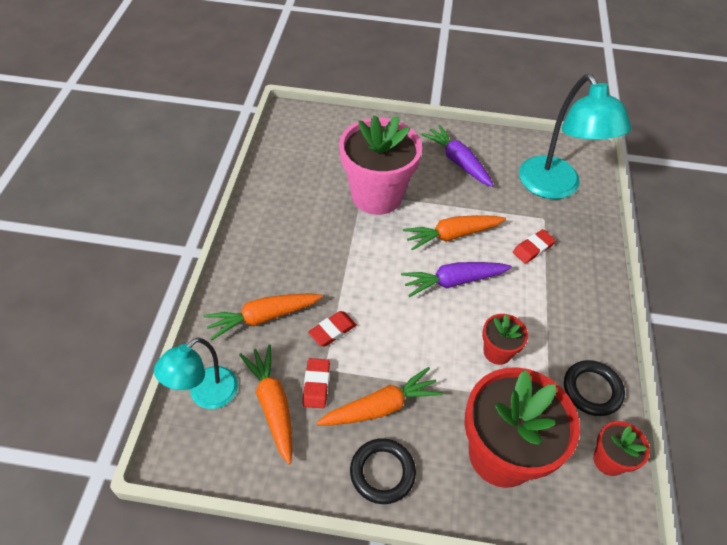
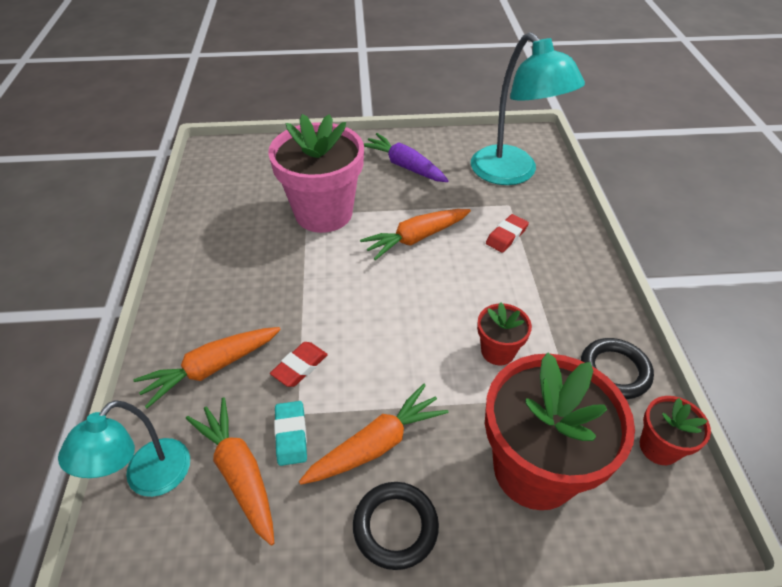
camera: 10 degrees left, 5 degrees down
red eraser [303,358,330,408] -> turquoise eraser [274,401,307,466]
purple carrot [401,262,512,297] -> none

